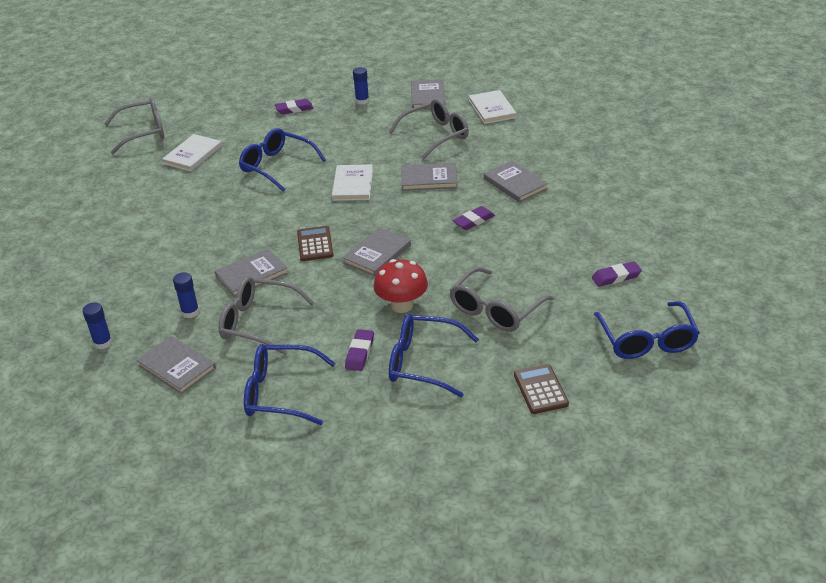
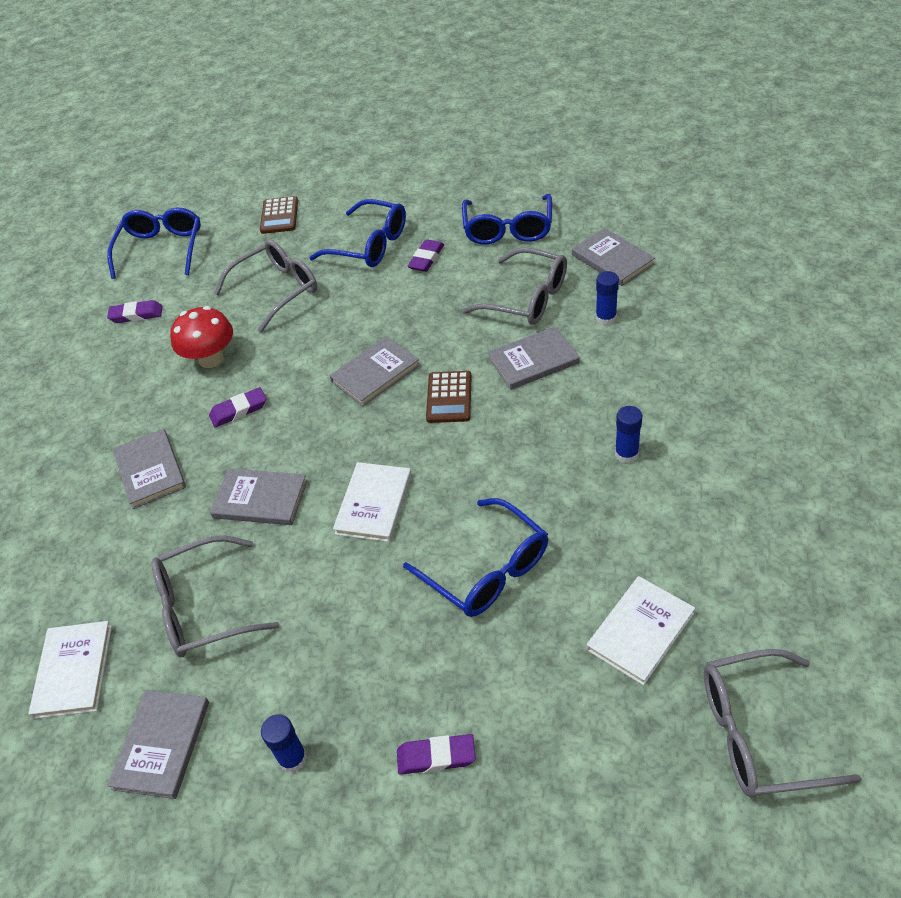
camera: 165 degrees left, 10 degrees up
blue glue stick [82,302,112,349] -> blue glue stick moved to [615,406,642,463]
blue glasses [244,344,336,425] -> blue glasses turned 75 degrees clockwise [462,194,552,245]
red mushroom [373,259,428,313] -> red mushroom moved to [170,306,233,368]

